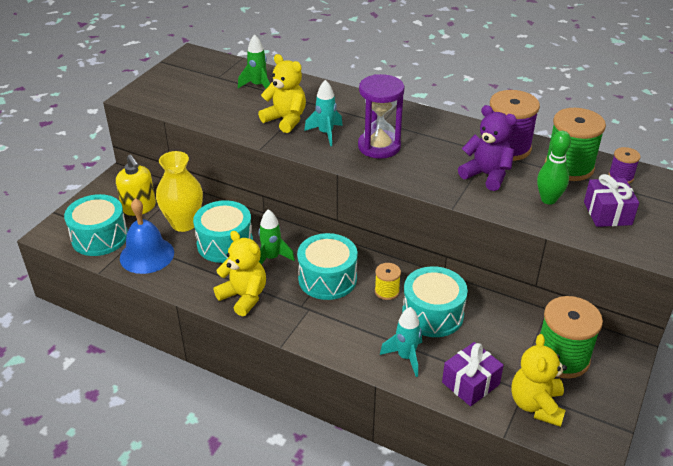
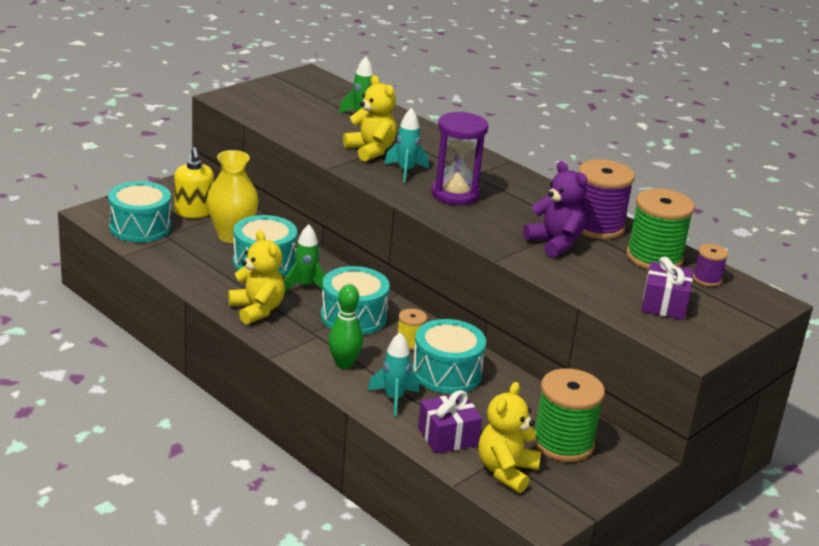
camera: 15 degrees right, 10 degrees down
blue bell [120,198,174,274] -> none
green bowling pin [537,131,571,205] -> green bowling pin moved to [328,284,363,369]

